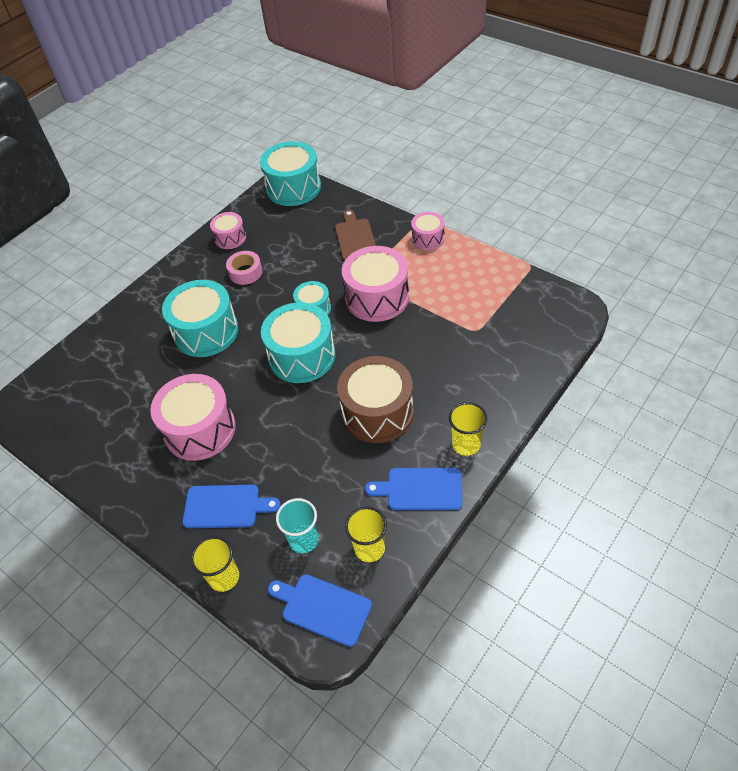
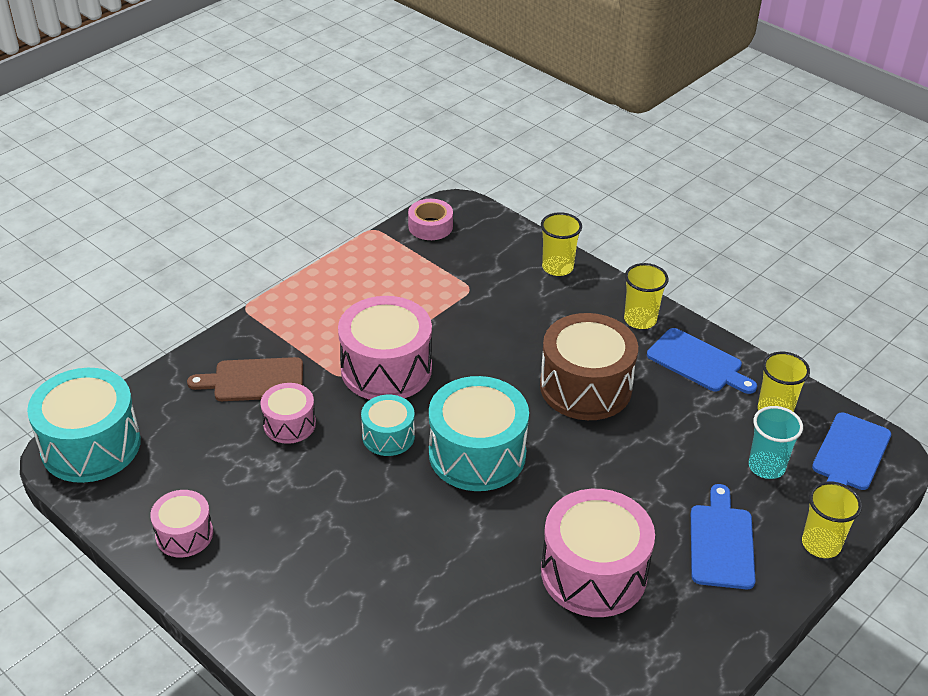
camera: 90 degrees left, 10 degrees down
turquoise drum [162,280,238,357] -> none
pink tape [226,251,262,285] -> pink tape moved to [408,199,453,240]
blue cutting board [365,468,462,510] -> blue cutting board turned 60 degrees counterclockwise [647,328,757,394]
pink drum [411,212,445,250] -> pink drum moved to [261,383,316,444]
none -> yellow cup [541,212,582,276]

